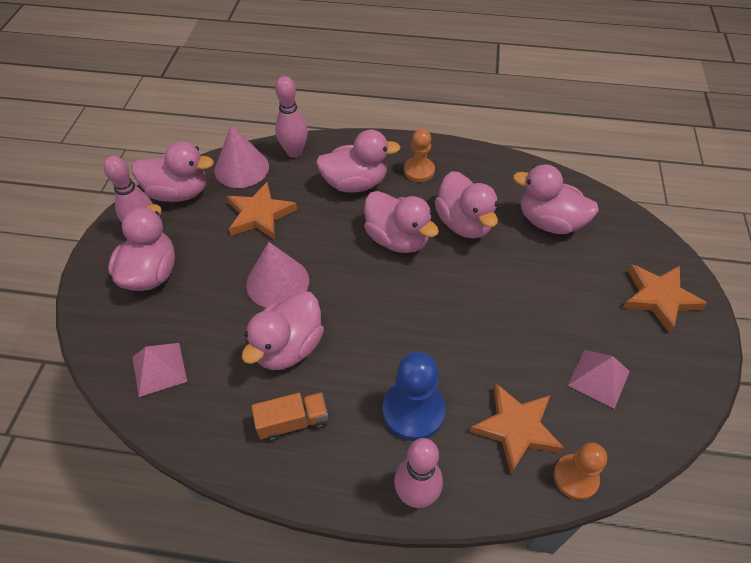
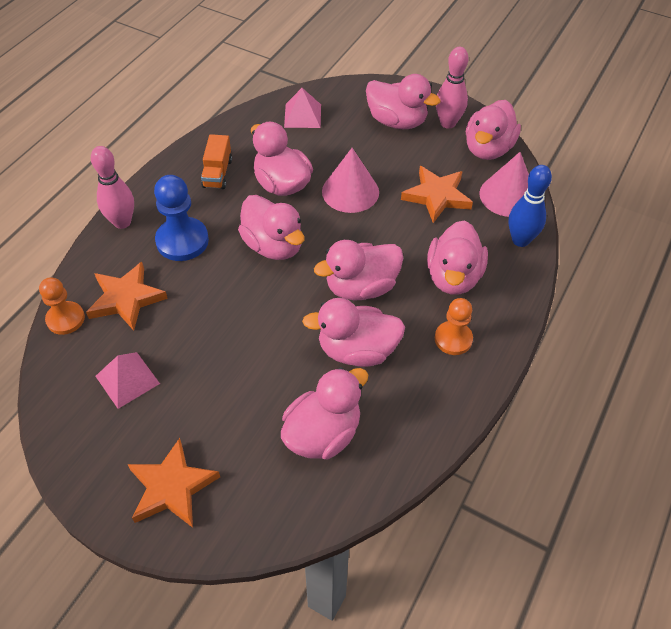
camera: 110 degrees right, 0 degrees up
pink bowling pin [275,76,308,157] -> blue bowling pin [509,165,552,247]
none -> pink duck [238,195,304,260]

